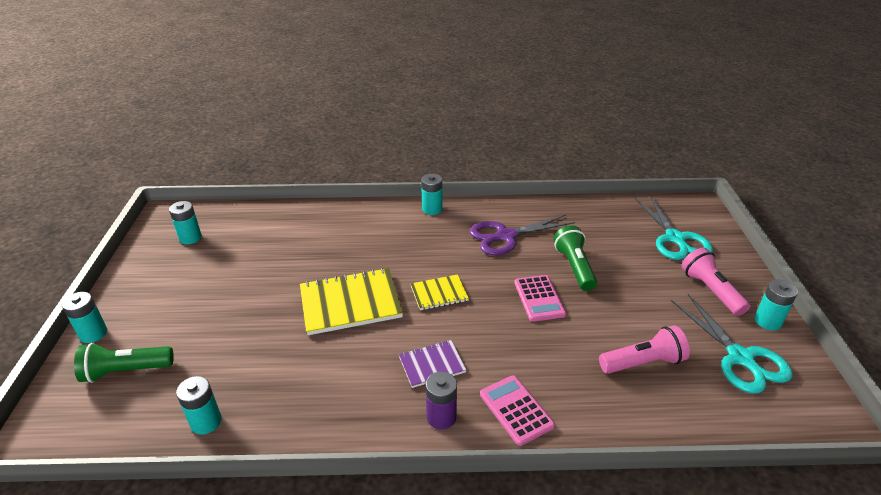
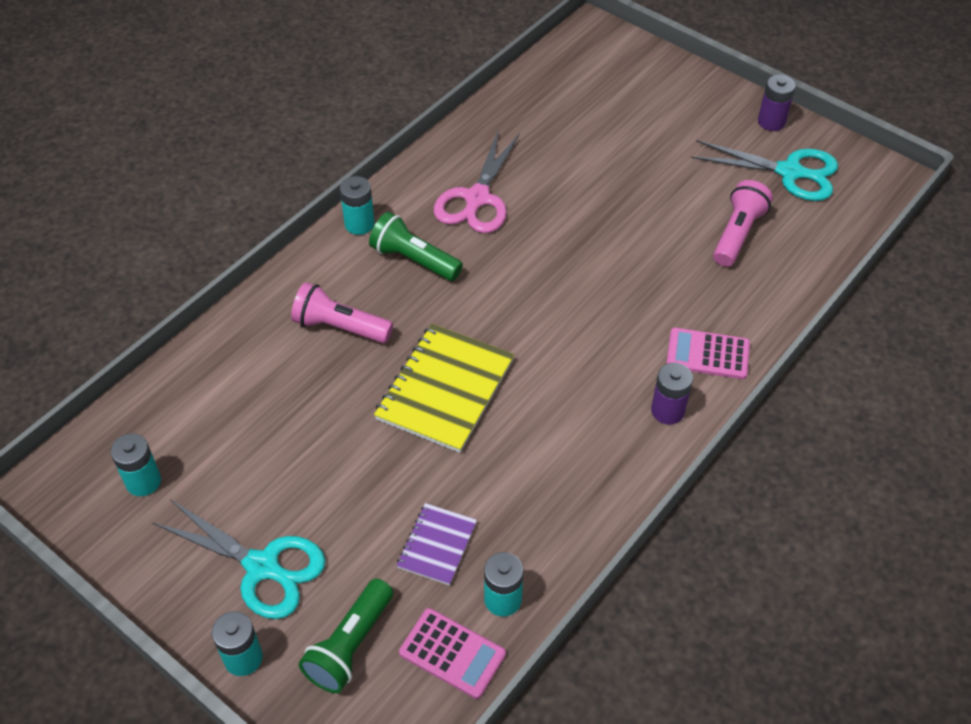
camera: 50 degrees left, 15 degrees up
purple notebook [399,340,467,388] -> purple notebook moved to [397,503,477,586]
yellow notebook [411,274,469,310] -> none
purple scissors [470,214,575,255] -> pink scissors [434,131,520,233]
pink calculator [514,275,566,322] -> pink calculator moved to [399,608,506,699]
green flashlight [553,226,597,291] -> green flashlight moved to [369,212,463,281]
turquoise scissors [635,195,713,260] -> turquoise scissors moved to [153,499,326,619]
pink flashlight [681,248,750,316] -> pink flashlight moved to [291,282,393,343]
turquoise battery [754,280,798,330] -> purple battery [758,75,796,131]

